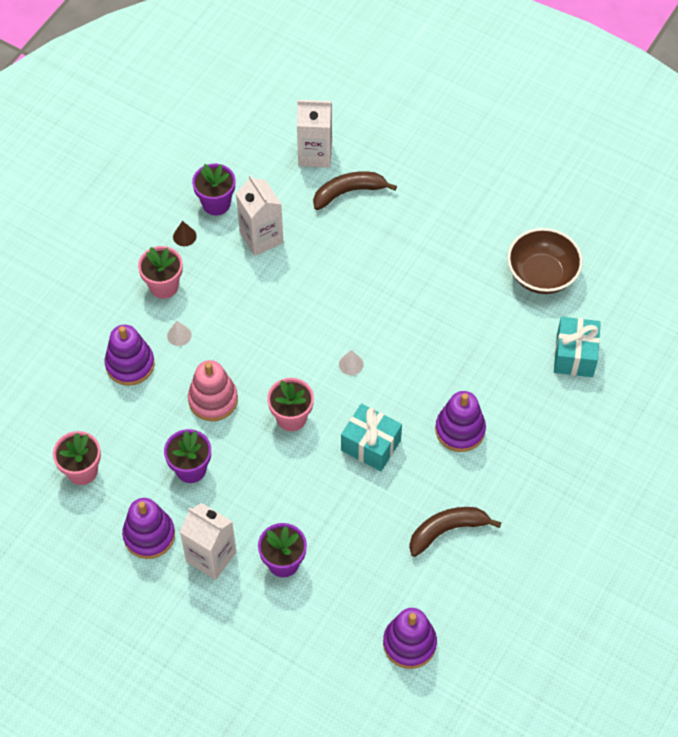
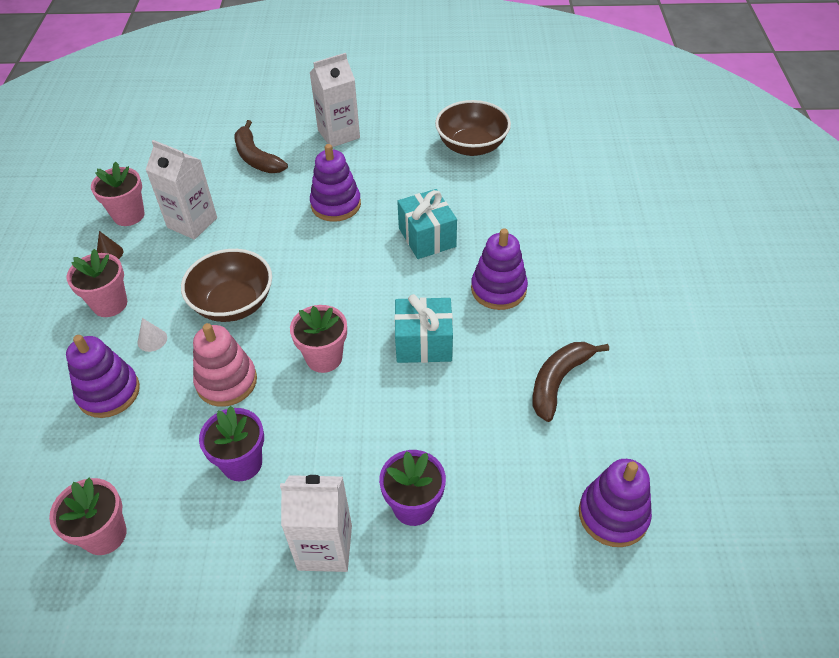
camera: 30 degrees left, 10 degrees down
purple stacking toy [122,498,175,559] -> purple stacking toy moved to [310,144,361,222]
purple flower pot [192,164,235,216] -> pink flower pot [91,161,145,226]
white carton [297,100,332,168] -> white carton moved to [309,53,360,147]
brown banana [313,171,397,210] -> brown banana turned 75 degrees counterclockwise [235,120,288,173]
white cone [339,350,363,375] -> none
turquoise gift [554,317,601,377] -> turquoise gift moved to [397,189,457,259]
none -> brown bowl [181,249,272,322]

